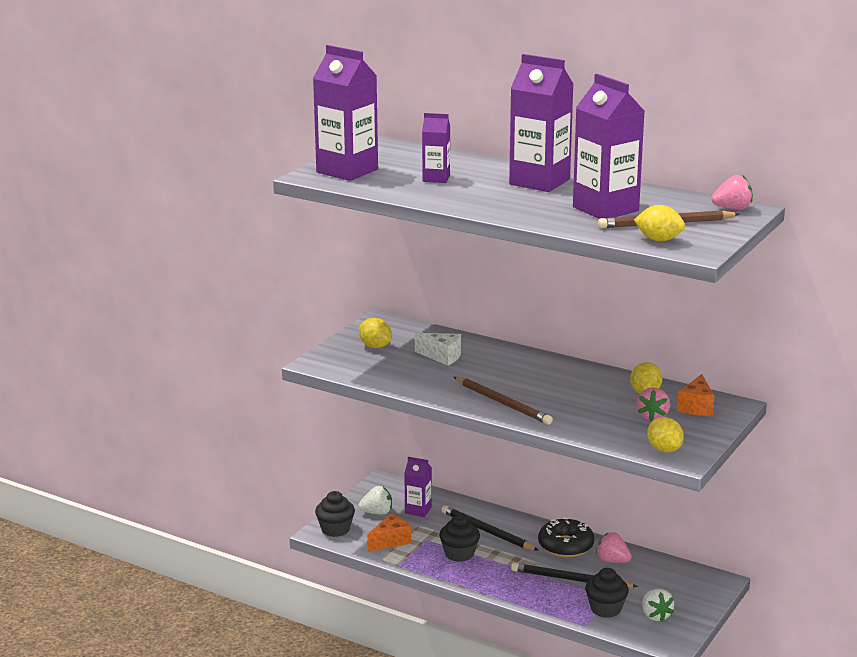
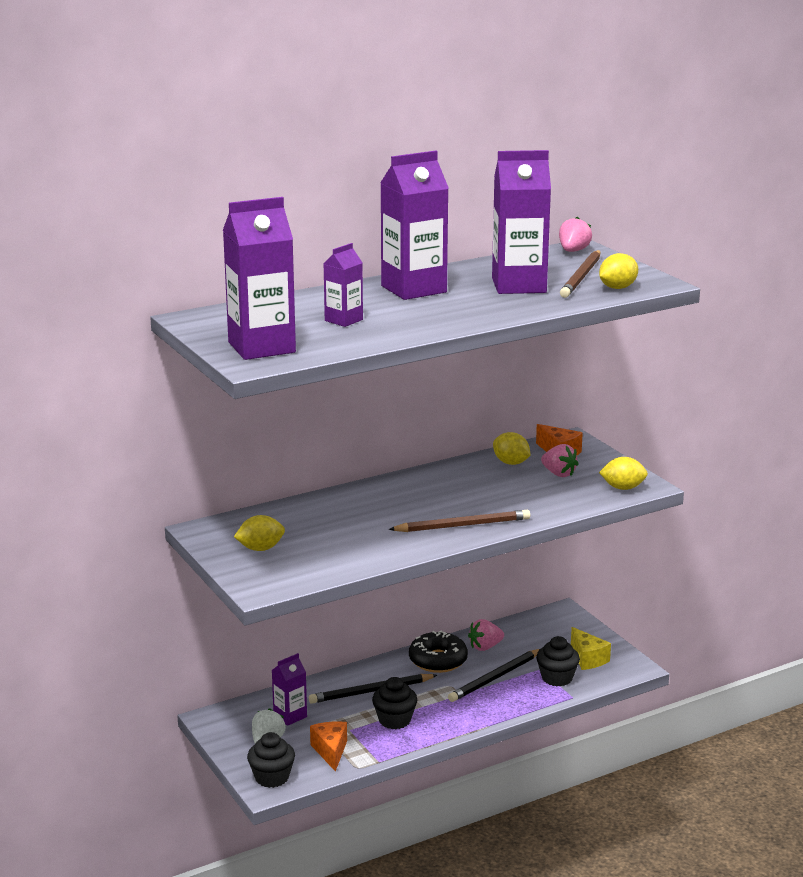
camera: 60 degrees left, 0 degrees up
white cheese [415,333,461,366] -> none
white strawberry [642,589,674,622] -> yellow cheese [571,627,611,670]

